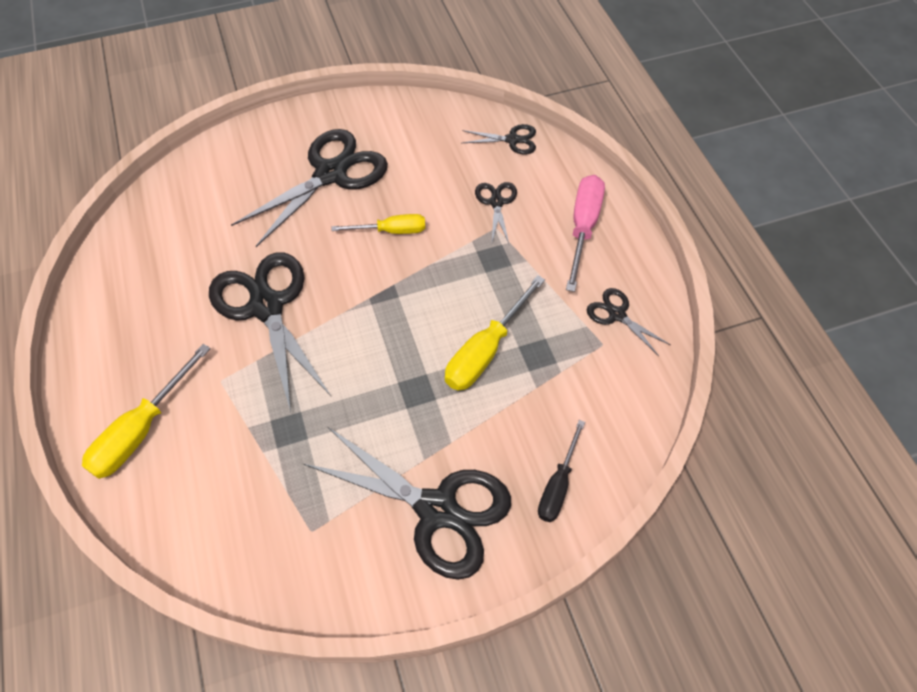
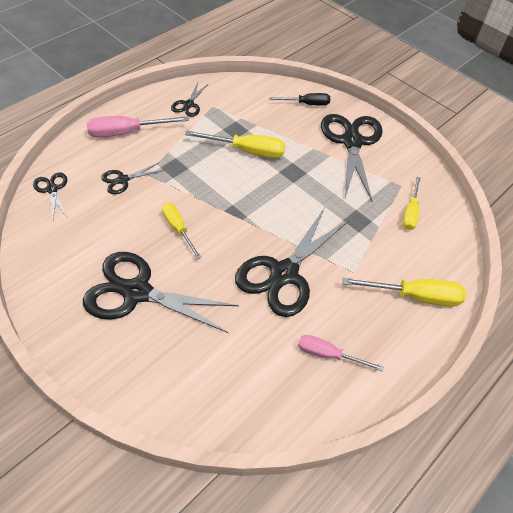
camera: 120 degrees left, 5 degrees down
none -> pink screwdriver [298,335,384,372]
none -> yellow screwdriver [403,177,421,230]

